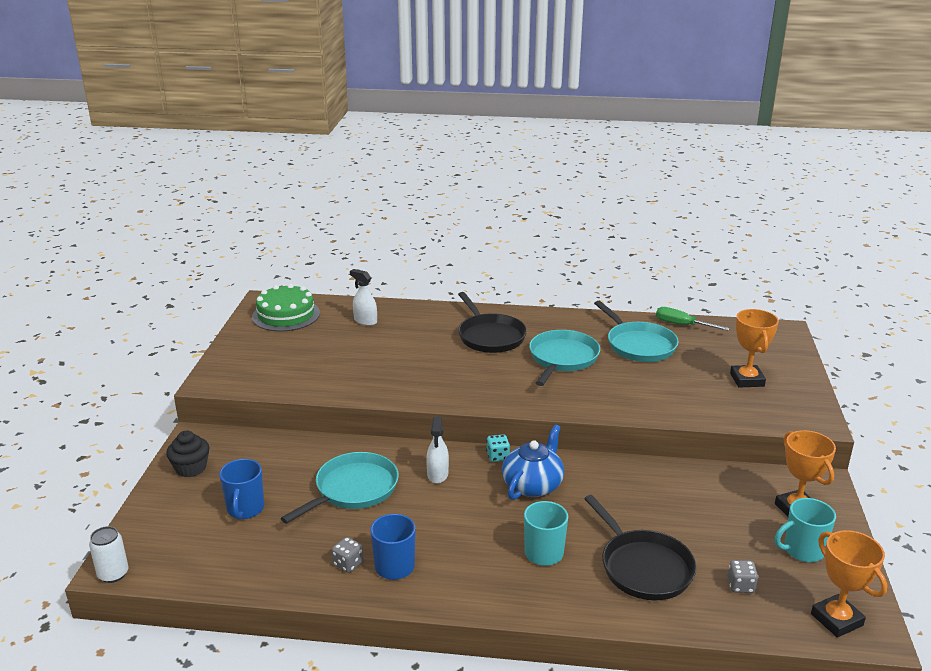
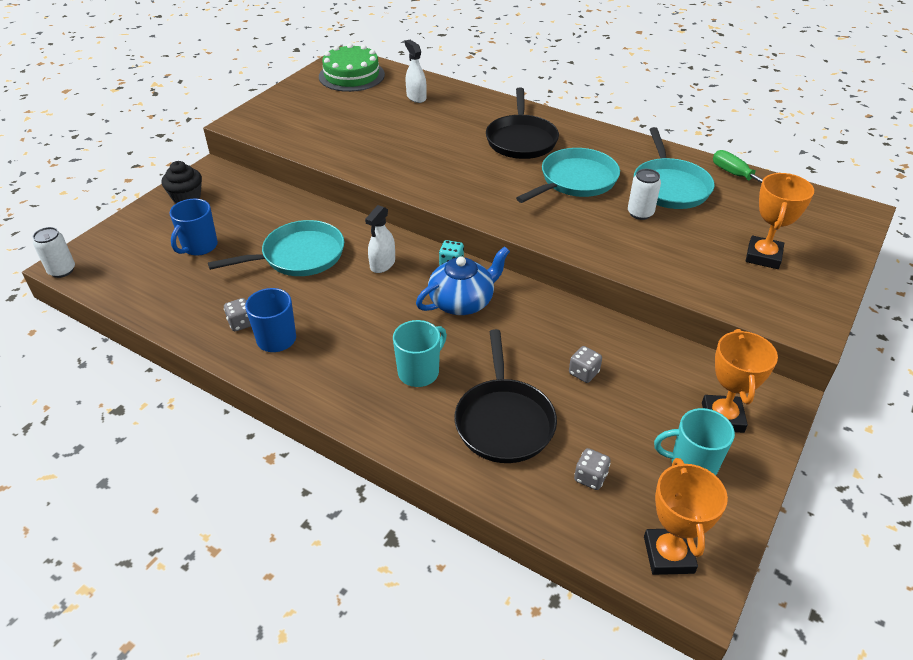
camera: 25 degrees right, 15 degrees up
none -> grey dice [569,346,602,383]
none -> white can [628,169,661,220]

